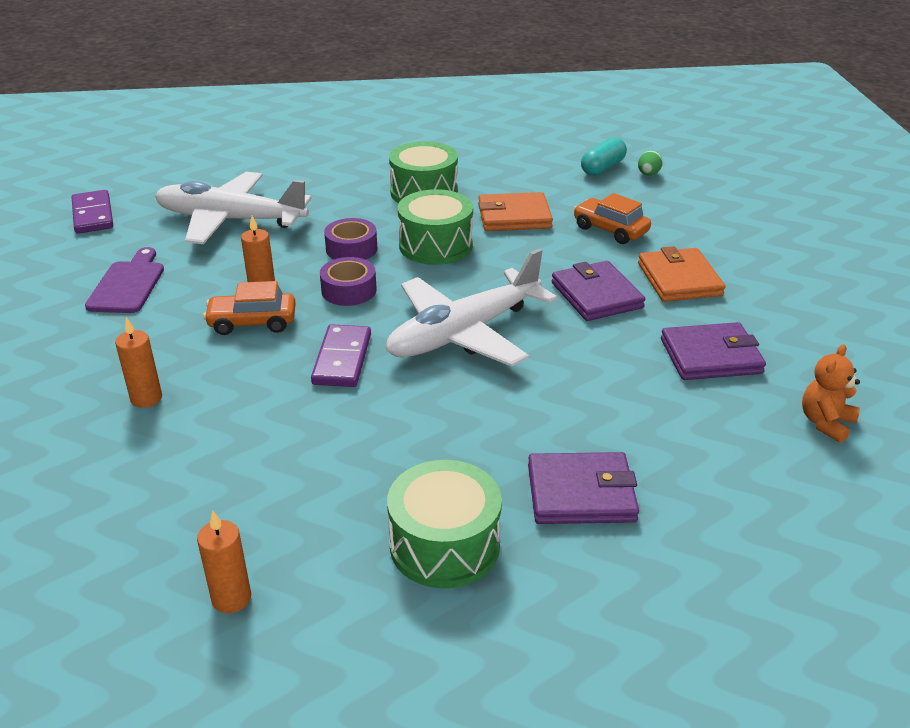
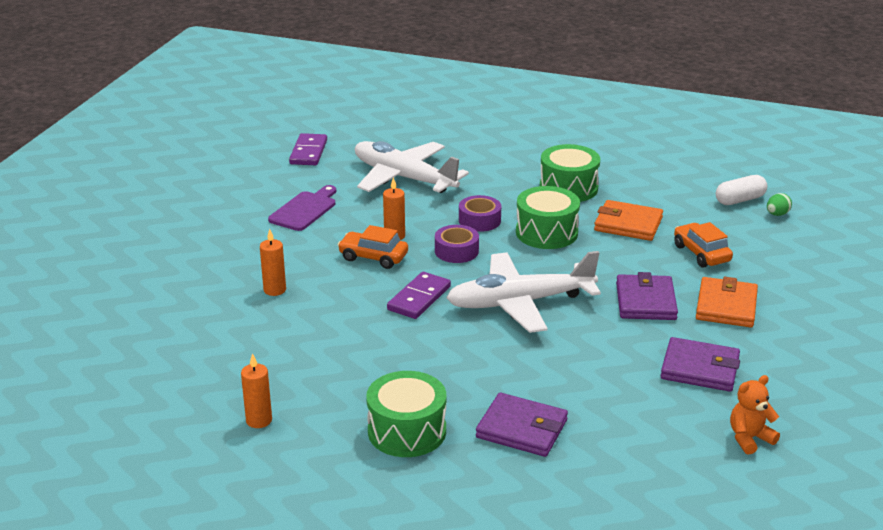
camera: 25 degrees right, 5 degrees down
turquoise capsule [581,137,627,176] -> white capsule [716,175,767,205]

